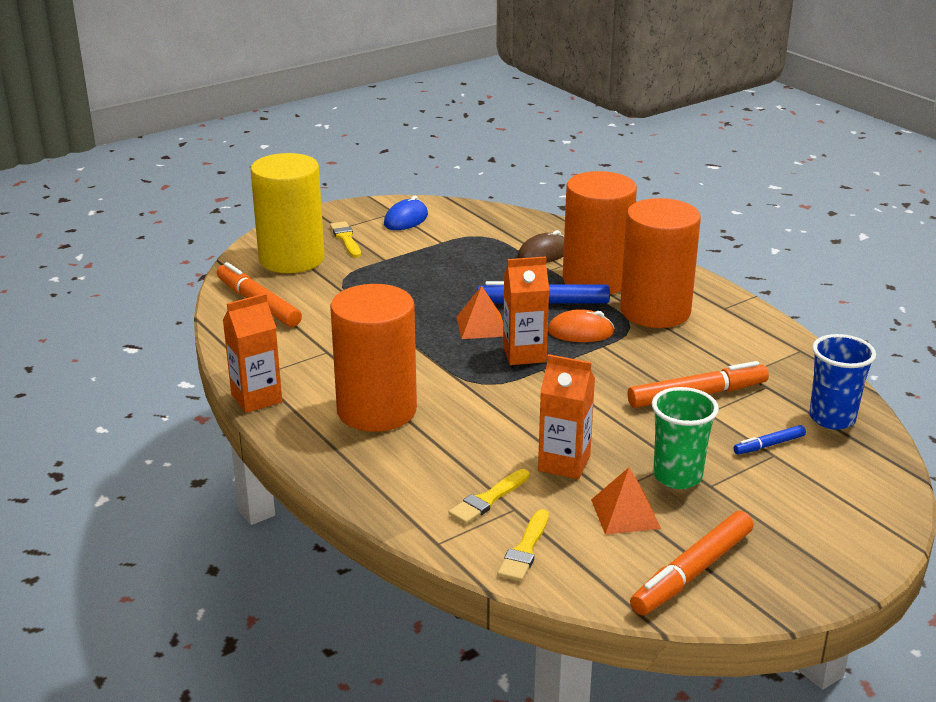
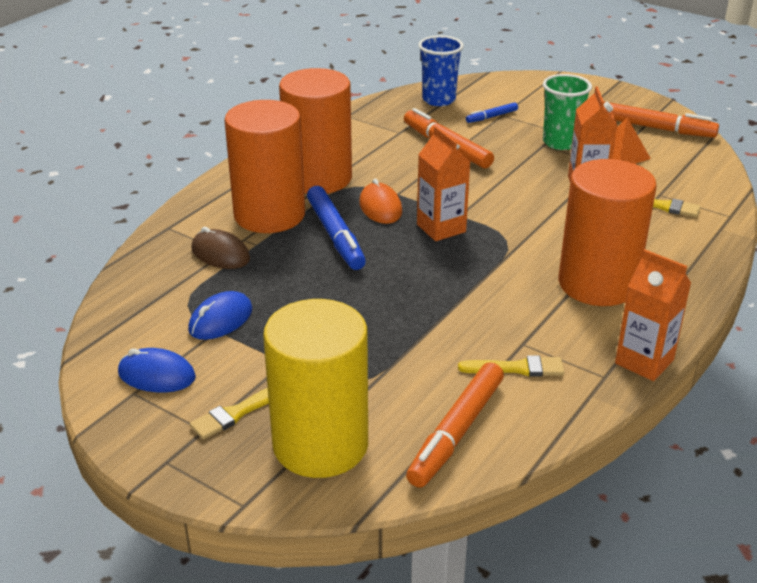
camera: 110 degrees left, 5 degrees up
orange pyramid [457,286,503,339] -> none
yellow brush [498,509,549,582] -> yellow brush moved to [458,355,564,377]
blue marker [734,425,806,454] -> blue marker turned 105 degrees clockwise [466,102,518,123]
none -> blue mouse [188,291,253,340]

